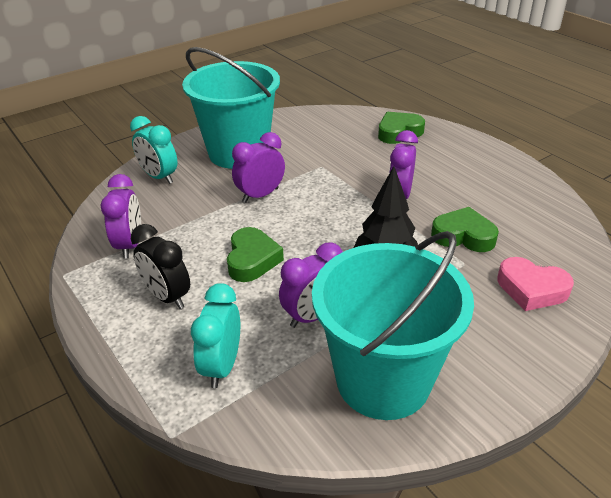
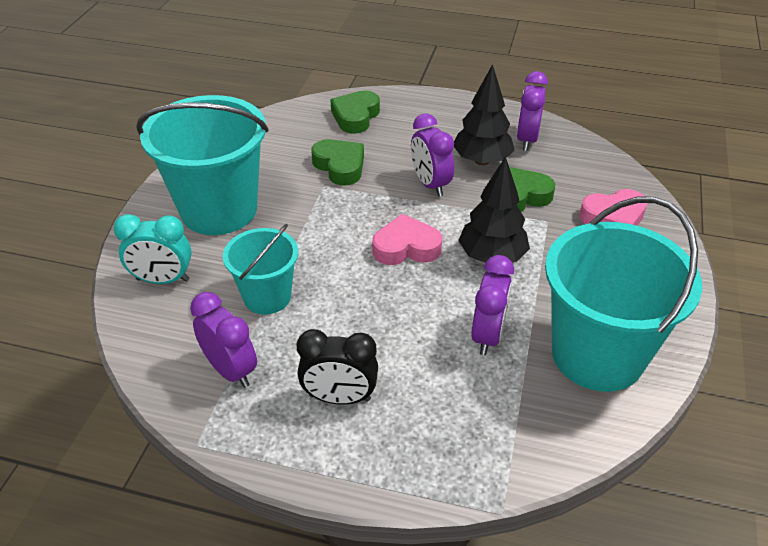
camera: 40 degrees left, 5 degrees up
turquoise clock [191,283,240,388] -> none
green heart [227,227,284,282] -> green heart moved to [311,139,364,186]
purple clock [232,132,285,203] -> purple clock moved to [517,71,548,151]
none -> turquoise bucket [223,224,298,314]
none -> pink heart [372,214,442,265]
none -> black tree [454,64,515,165]

